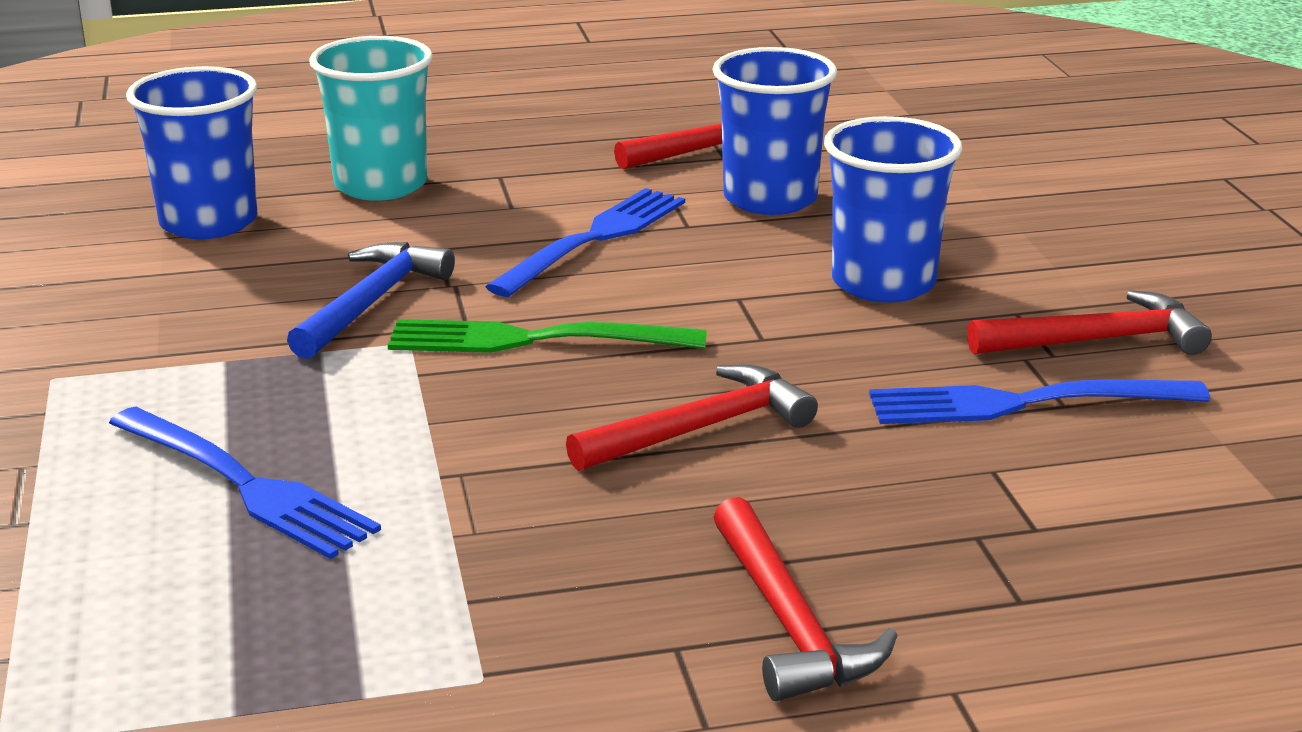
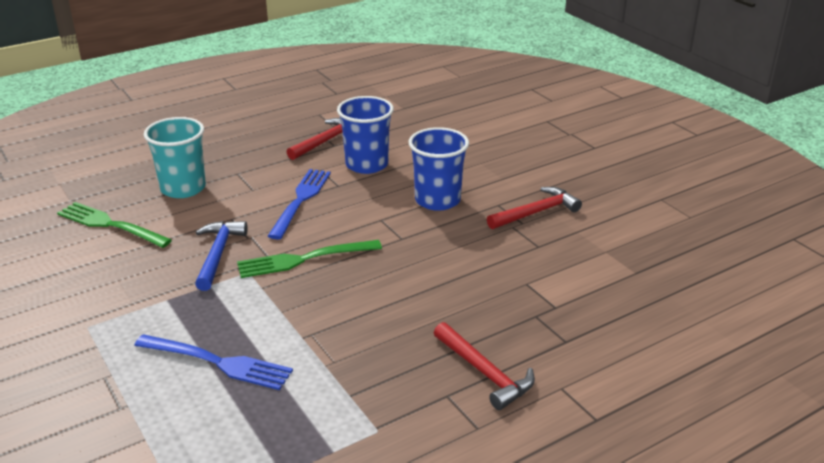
camera: 20 degrees left, 5 degrees up
blue cup [126,66,257,239] -> green fork [57,202,172,248]
red hammer [566,364,818,471] -> none
blue fork [869,380,1210,424] -> none

